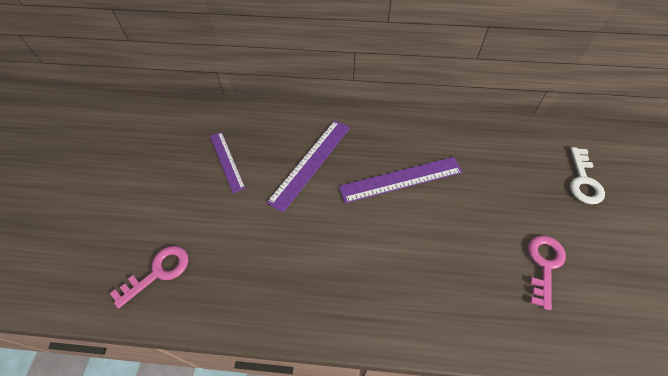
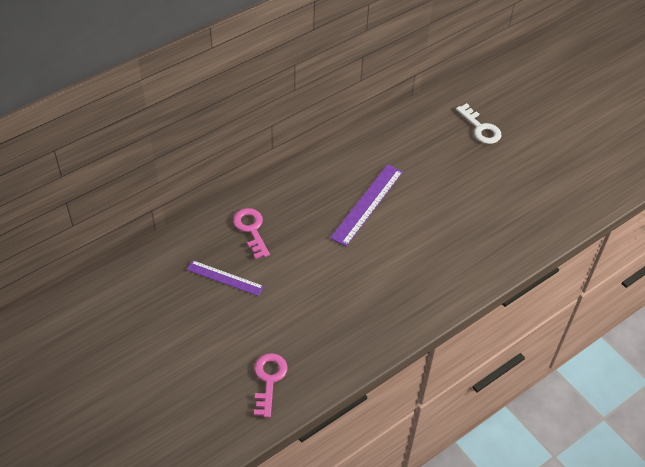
camera: 45 degrees left, 5 degrees down
purple ruler [266,120,350,213] -> none
pink key [528,235,566,310] -> pink key moved to [233,208,270,259]

